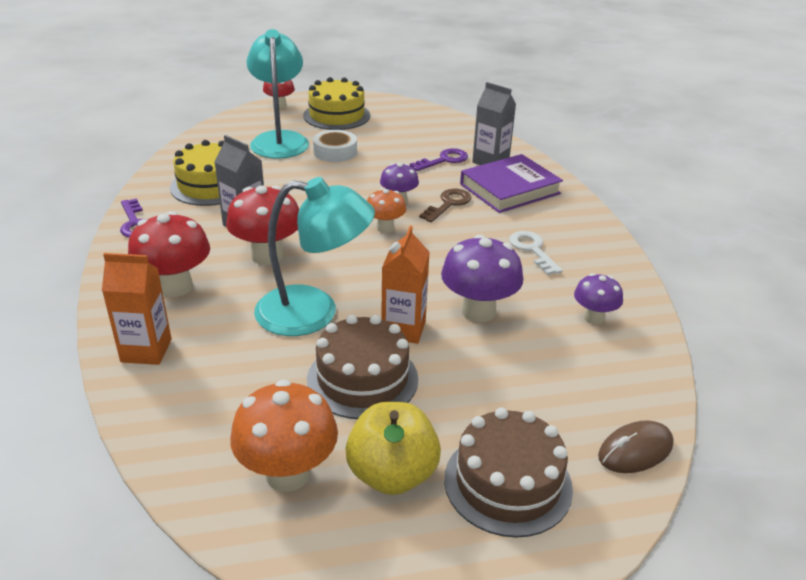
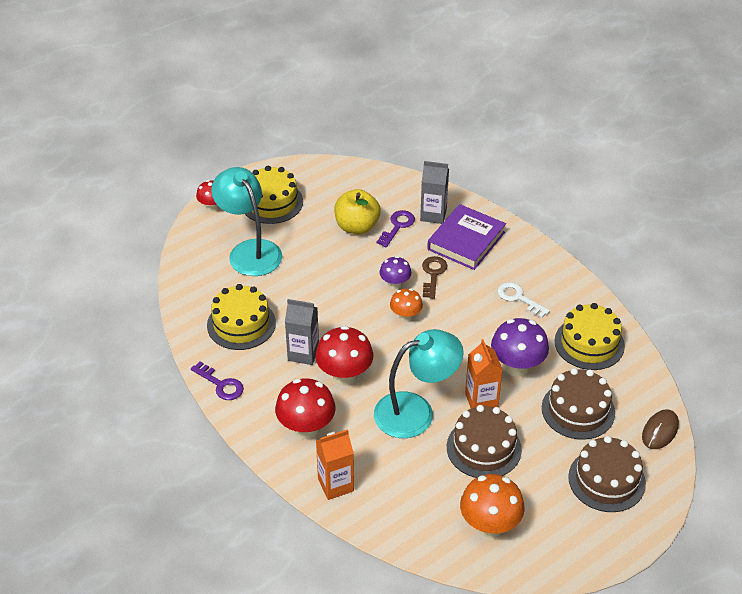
camera: 25 degrees left, 10 degrees up
white tape [313,130,357,162] -> none
yellow apple [345,402,441,495] -> yellow apple moved to [334,189,381,234]
purple mushroom [574,273,623,324] -> yellow cake [554,303,625,370]
none -> brown cake [542,368,615,440]

